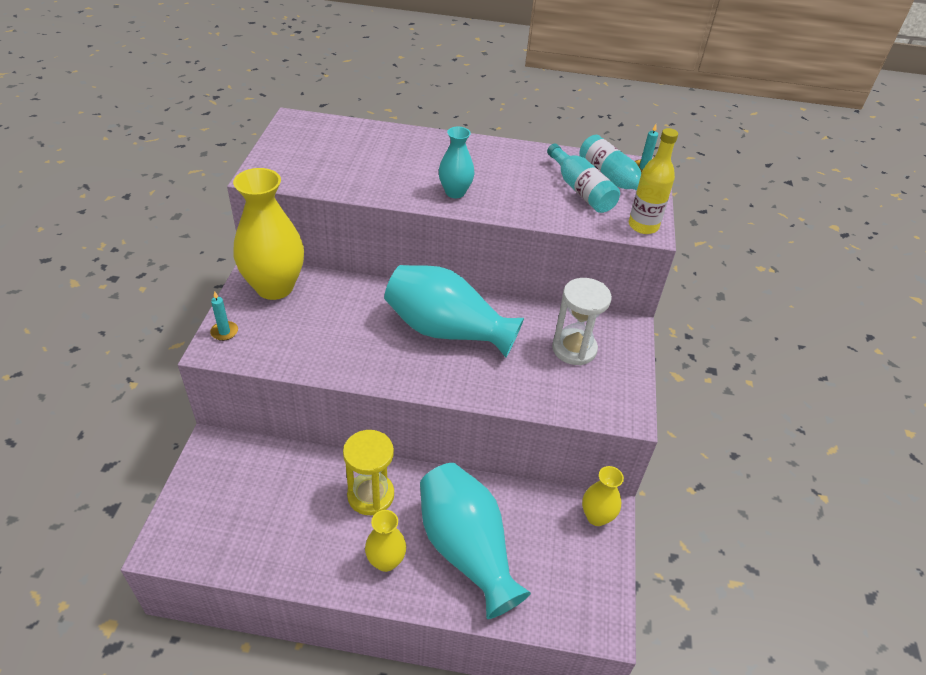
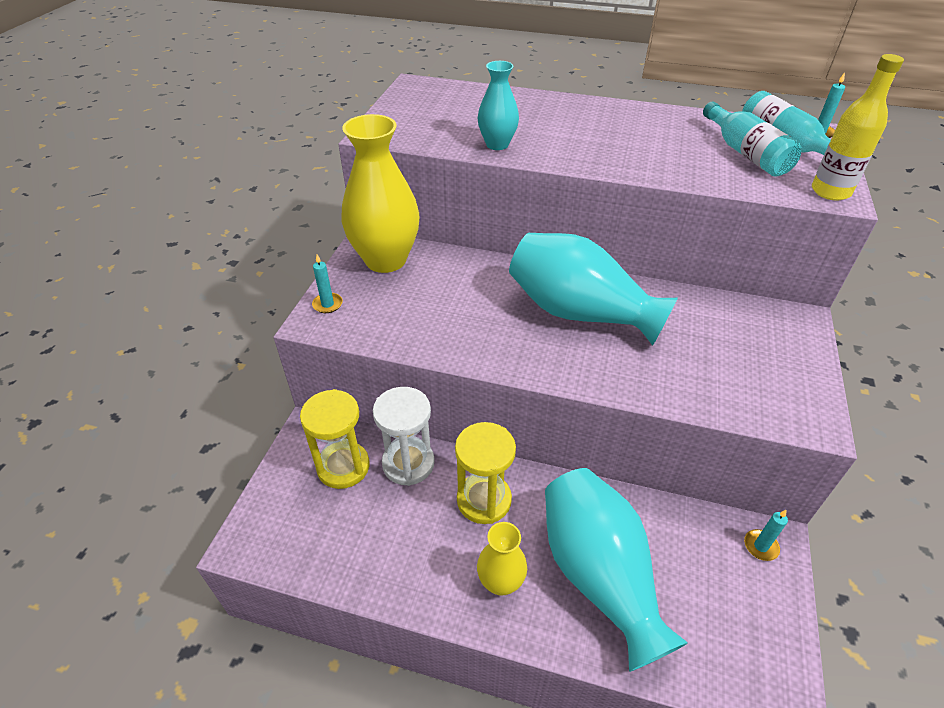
camera: 10 degrees right, 0 degrees up
turquoise vase [439,127,475,198] -> turquoise vase moved to [478,61,519,150]
white hourglass [552,278,612,365] -> white hourglass moved to [373,387,435,486]
yellow vase [582,466,624,526] -> turquoise candle [744,510,788,561]
none -> yellow hourglass [300,389,370,489]

